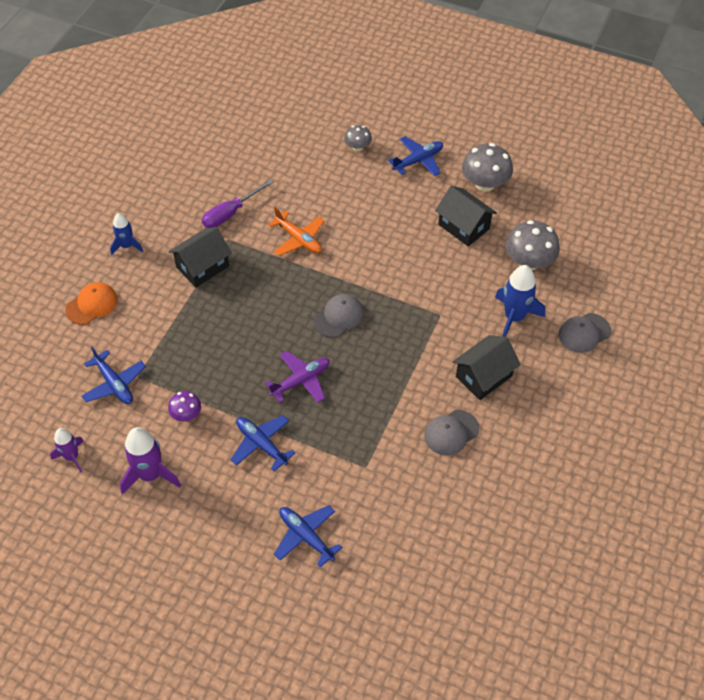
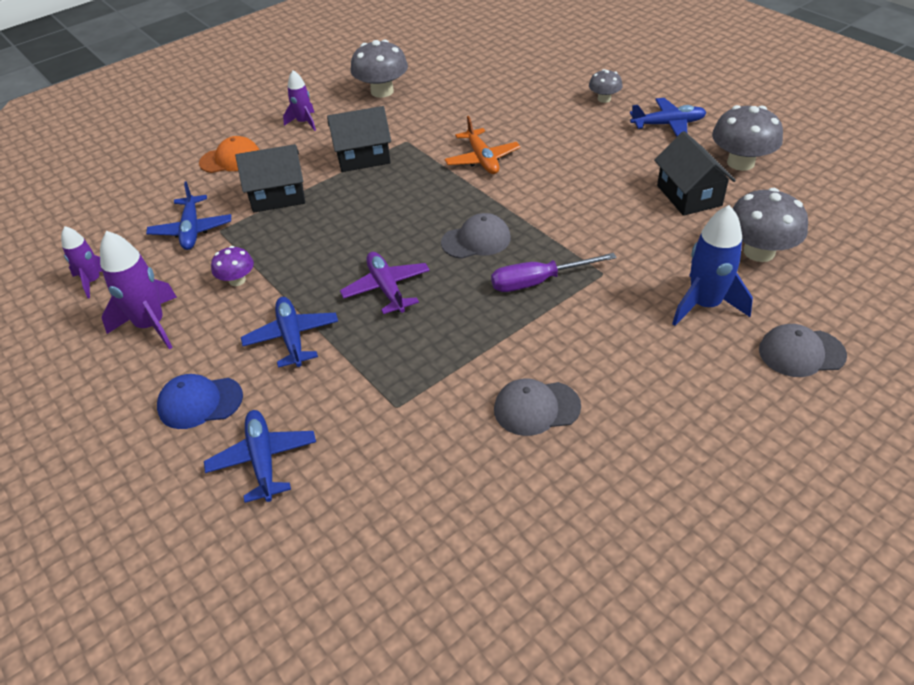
camera: 30 degrees right, 10 degrees down
blue rocket [110,213,143,255] -> purple rocket [283,70,316,131]
purple screwdriver [202,179,274,228] -> purple screwdriver moved to [491,253,617,292]
purple plane [265,351,329,403] -> purple plane turned 105 degrees counterclockwise [340,252,430,314]
black house [453,335,521,400] -> black house moved to [235,144,305,213]
none -> blue cap [157,374,243,429]
none -> grey mushroom [351,39,408,98]

